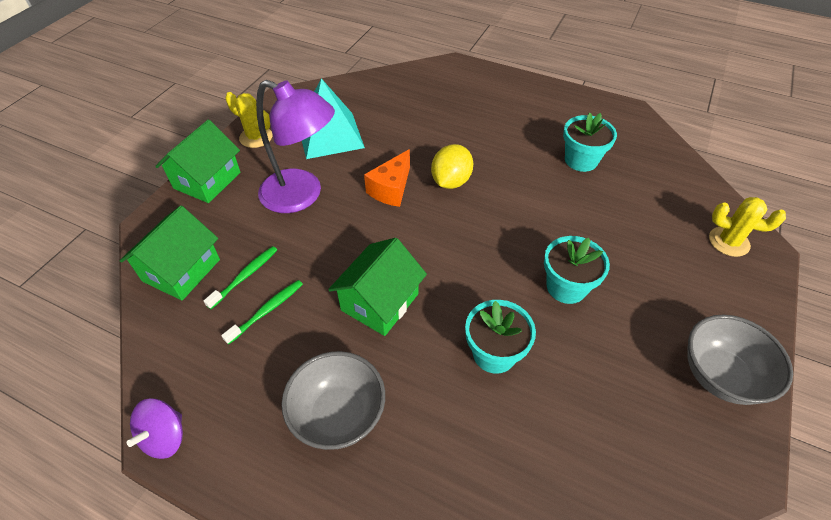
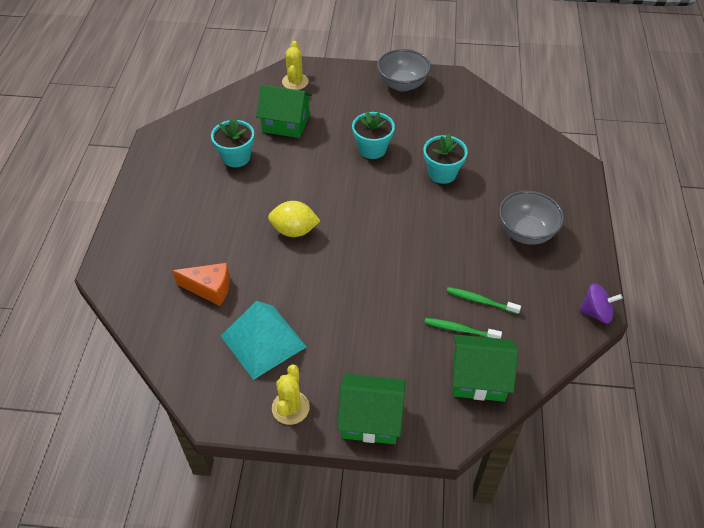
camera: 110 degrees left, 0 degrees up
purple lamp [256,80,335,213] -> none
green house [328,238,427,336] -> green house moved to [256,85,312,138]
orange cheese [364,149,410,207] -> orange cheese moved to [172,263,230,306]

